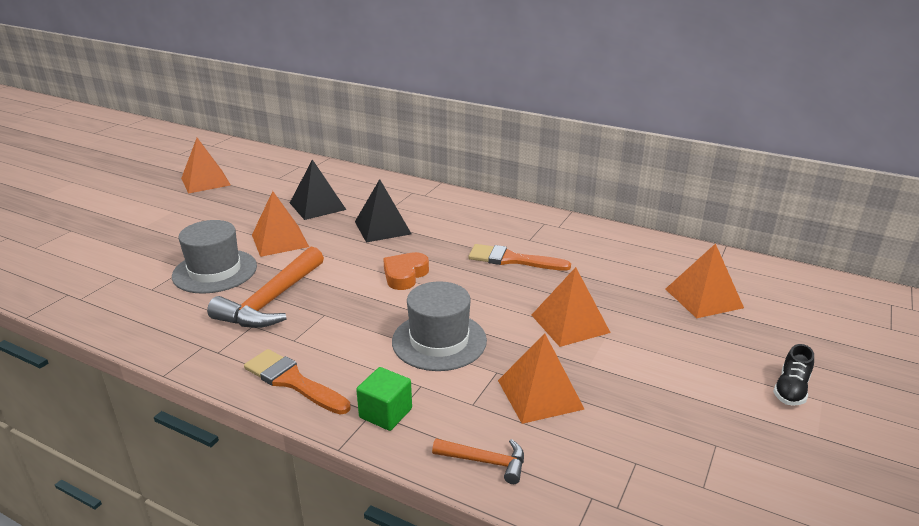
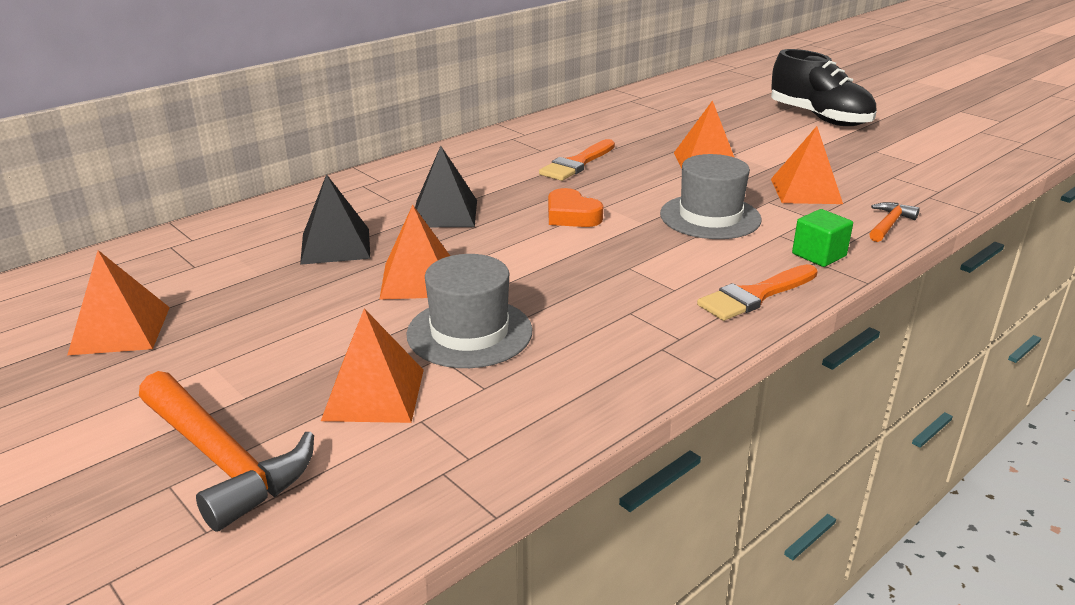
camera: 70 degrees left, 0 degrees up
orange hammer [207,247,324,328] -> orange hammer moved to [139,371,314,532]
orange pyramid [666,243,744,318] -> orange pyramid moved to [321,308,424,423]
black shoe [773,344,814,406] -> black shoe [771,49,877,126], size x2.18

